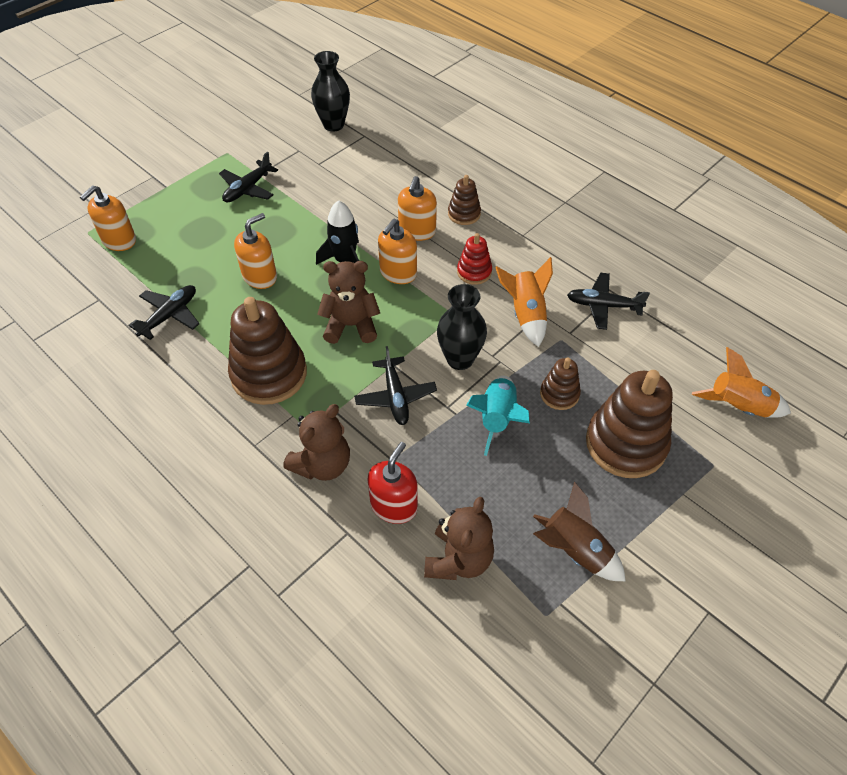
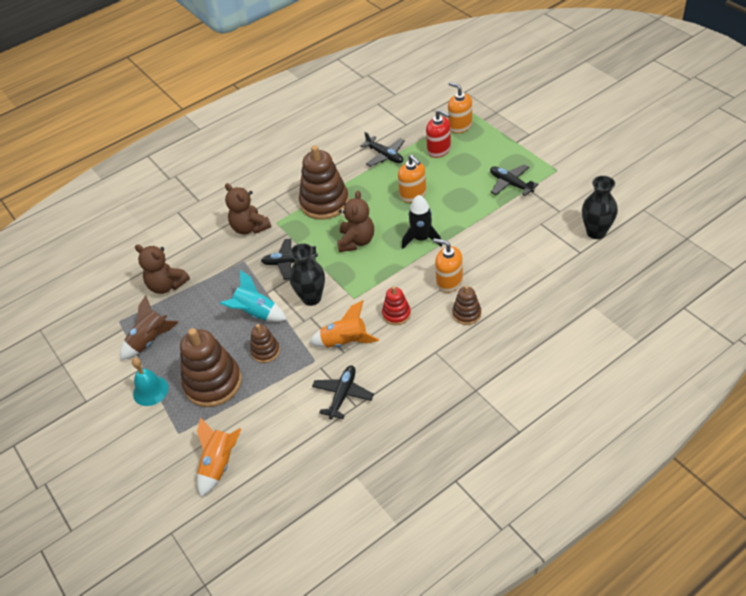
camera: 105 degrees right, 5 degrees down
red soap dispenser [367,442,418,524] -> red soap dispenser moved to [426,109,451,158]
orange soap dispenser [378,219,417,284] -> none
none -> turquoise bell [132,358,169,406]

